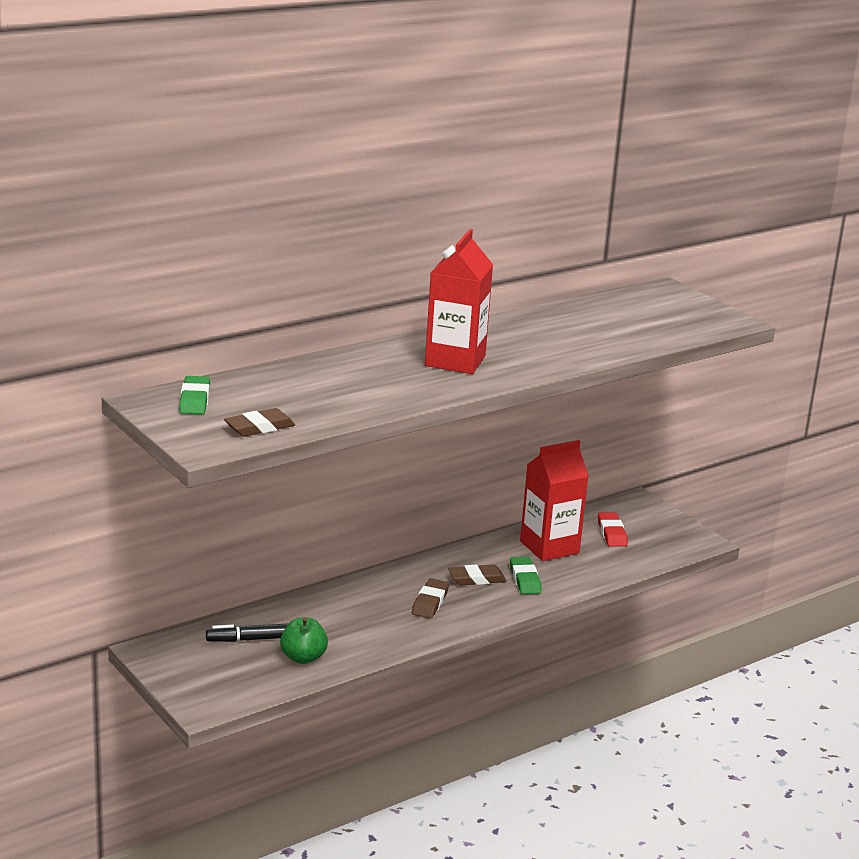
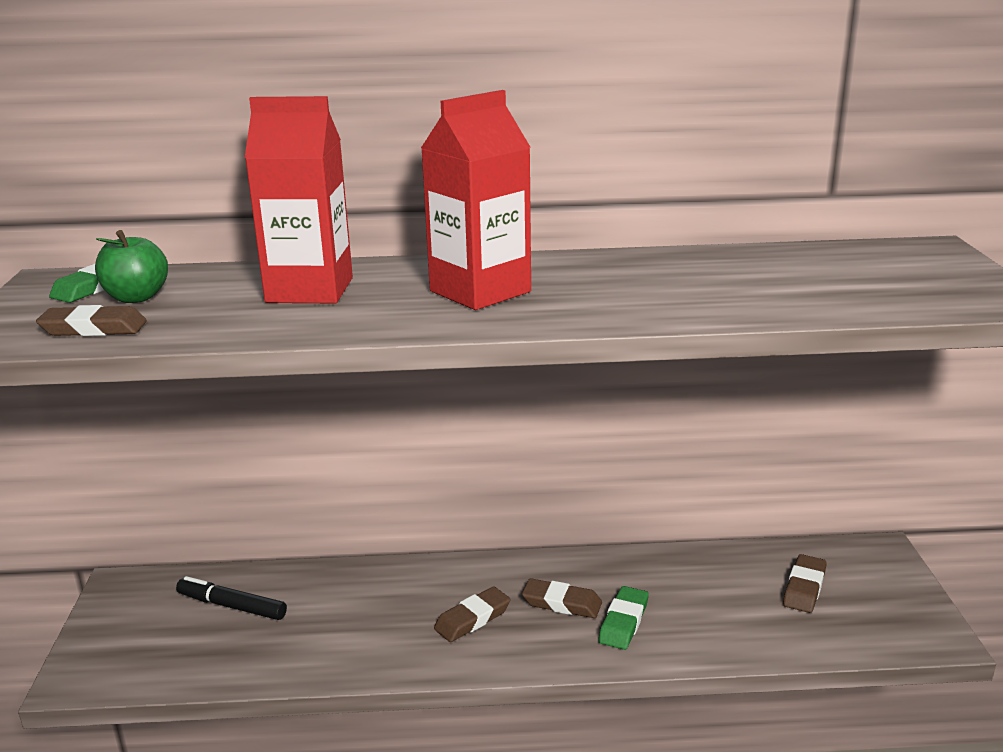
camera: 35 degrees right, 0 degrees up
green apple [280,617,328,664] -> green apple moved to [95,230,168,303]
red carton [520,440,589,561] -> red carton moved to [245,96,353,304]
red eraser [598,513,628,547] -> brown eraser [783,554,827,613]

